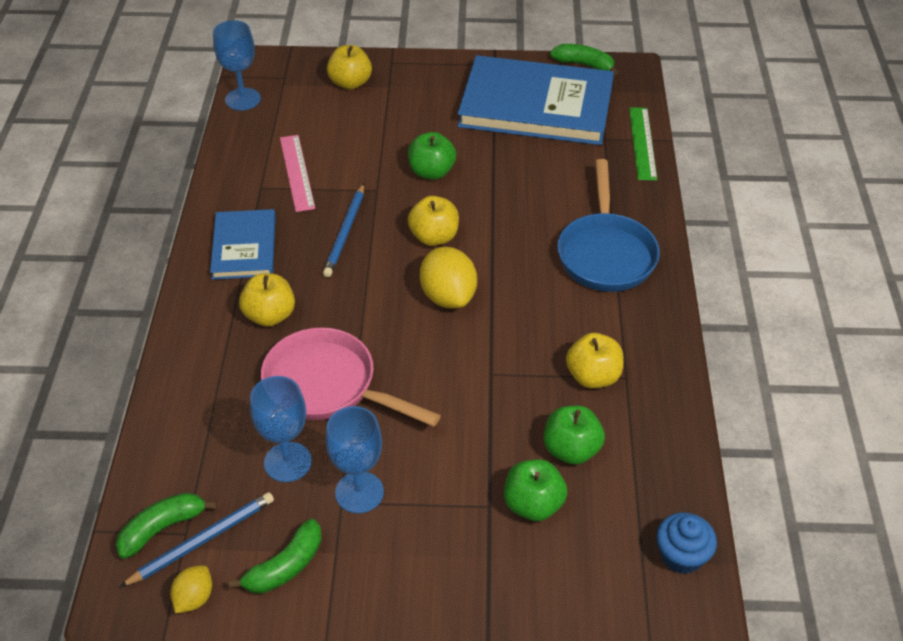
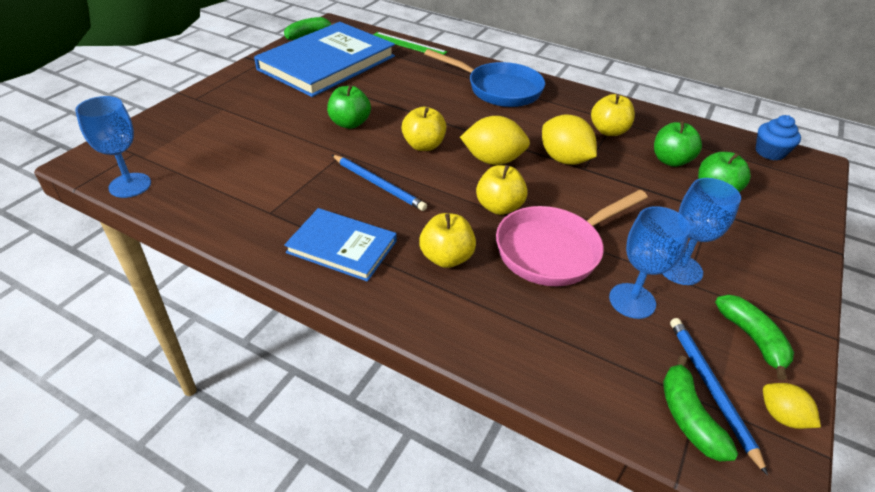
camera: 65 degrees left, 5 degrees down
pink ruler [280,135,315,212] -> none
yellow apple [327,45,372,90] -> yellow apple moved to [476,165,528,215]
none -> yellow lemon [542,114,597,165]

